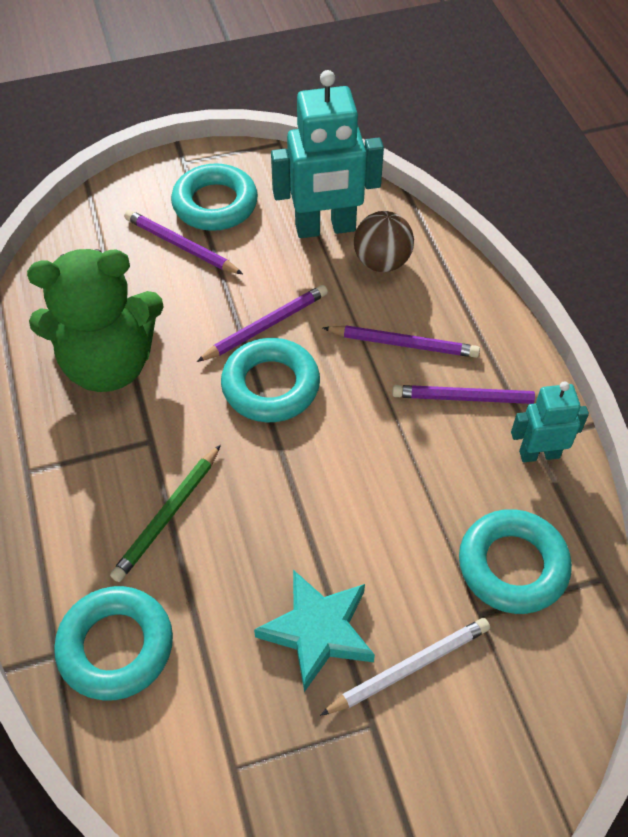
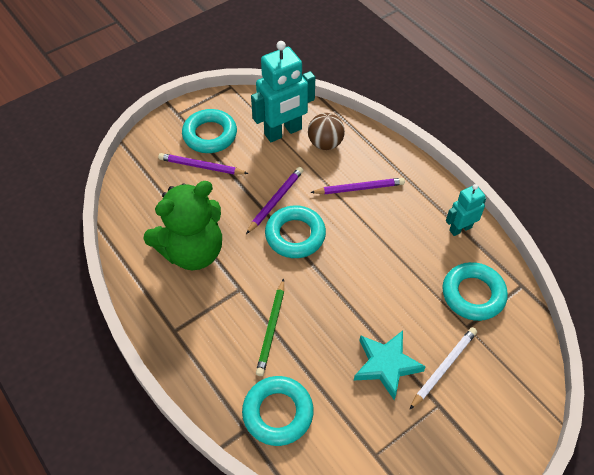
camera: 20 degrees left, 0 degrees up
purple pencil [392,385,539,404] -> none

